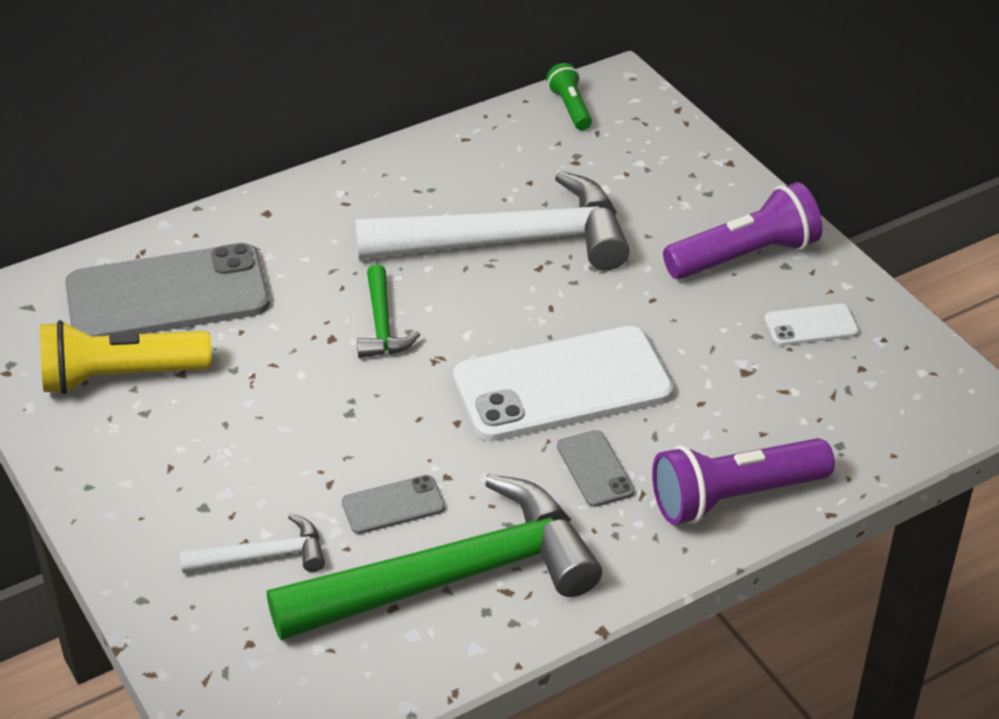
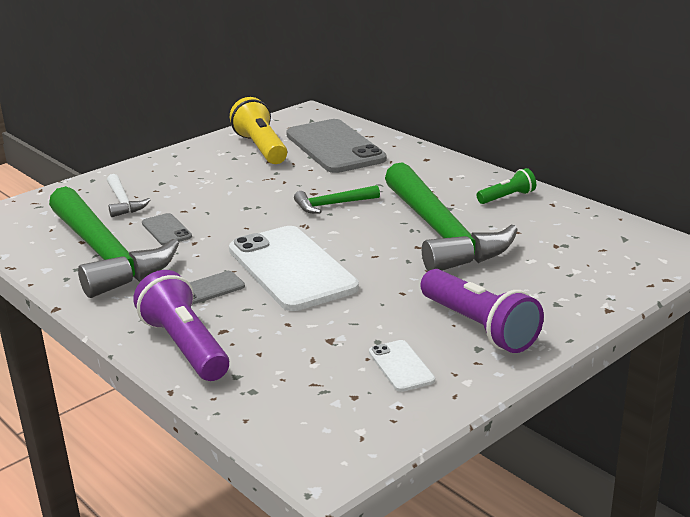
camera: 80 degrees right, 15 degrees down
white hammer [355,171,630,270] -> green hammer [385,162,518,271]
green flashlight [546,63,592,130] -> green flashlight moved to [477,168,536,204]

